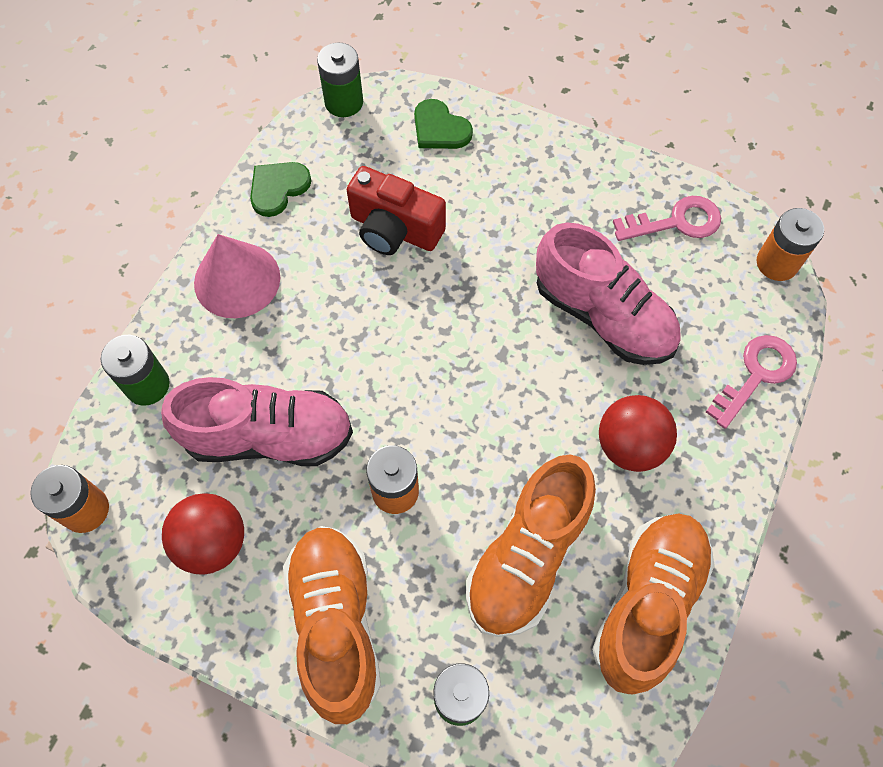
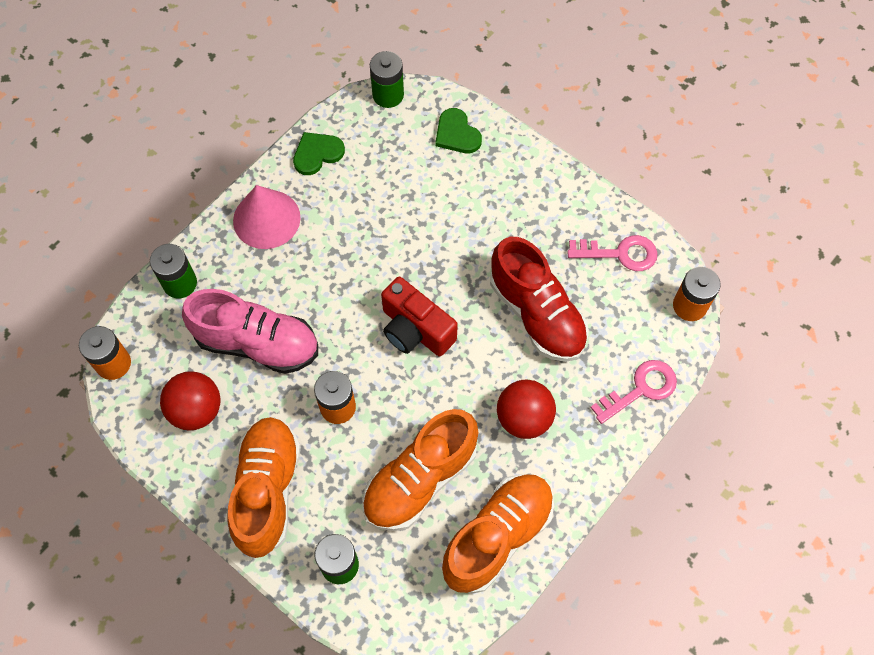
camera: 15 degrees right, 0 degrees up
red camera [347,166,446,255] -> red camera moved to [381,277,458,356]
pink shoe [536,223,681,365] -> red shoe [490,237,589,362]

